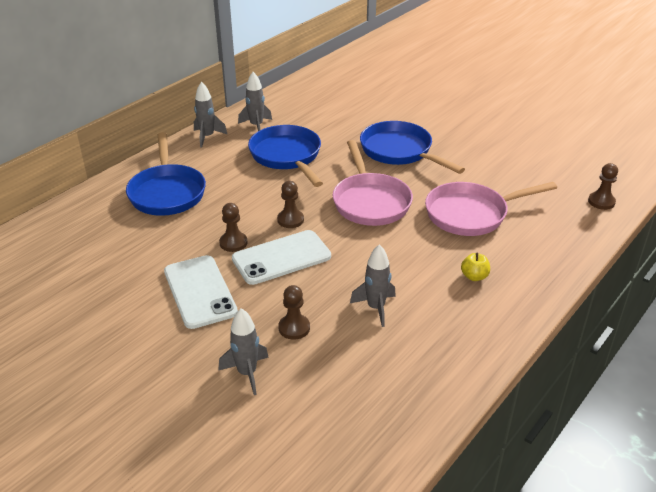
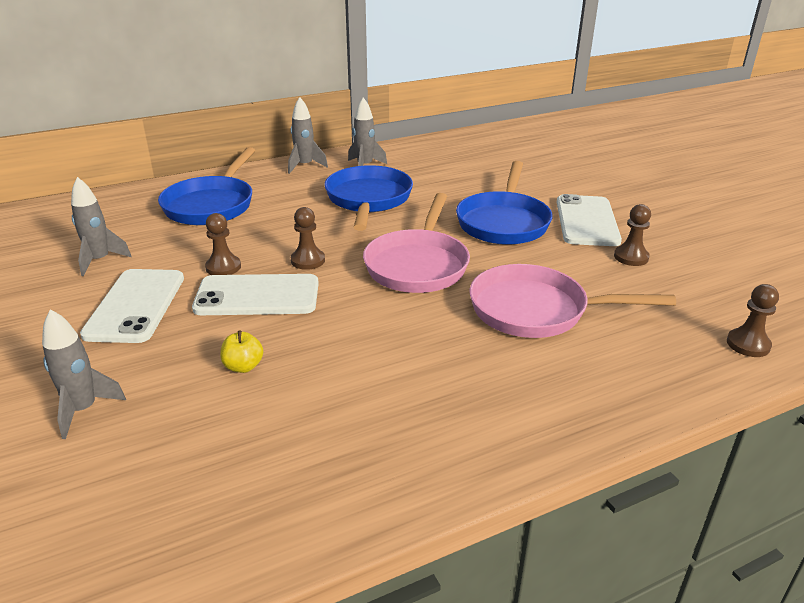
camera: 25 degrees right, 5 degrees down
brown pawn [278,285,310,340] -> brown pawn moved to [614,204,651,266]
grey rocket [350,244,396,327] -> grey rocket moved to [71,177,132,276]
blue pan [360,121,465,174] -> blue pan turned 150 degrees counterclockwise [456,161,553,245]
yellow apple [461,253,490,281] -> yellow apple moved to [220,331,263,373]
none -> white phone [557,194,622,246]

